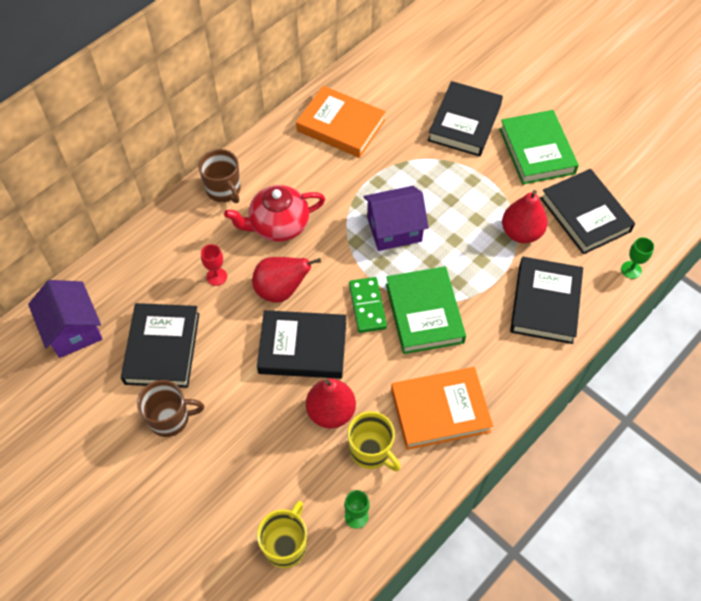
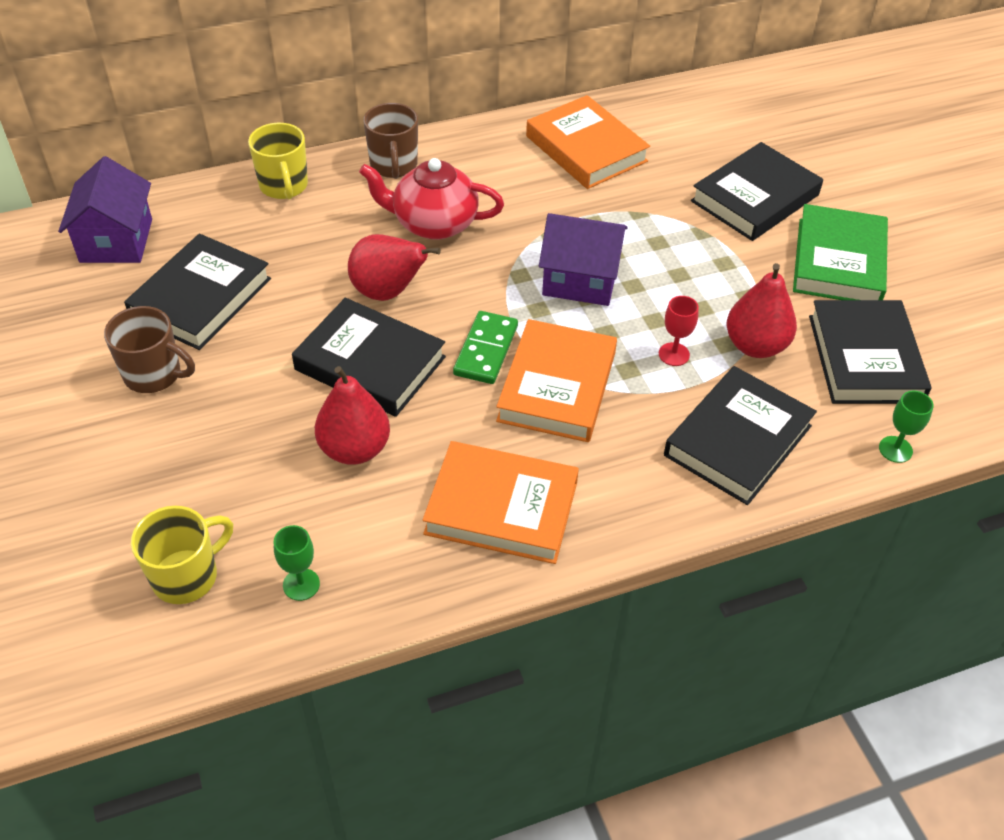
camera: 25 degrees right, 10 degrees down
red goblet [201,244,227,286] -> red goblet moved to [659,296,699,366]
yellow mug [348,411,401,472] -> yellow mug moved to [248,123,308,199]
green book [386,266,466,354] -> orange book [496,319,617,442]

